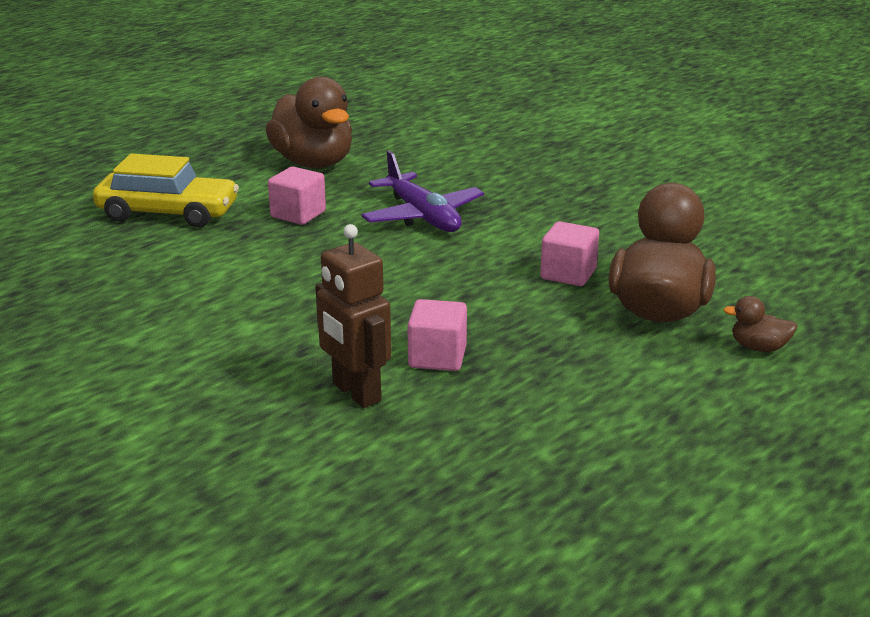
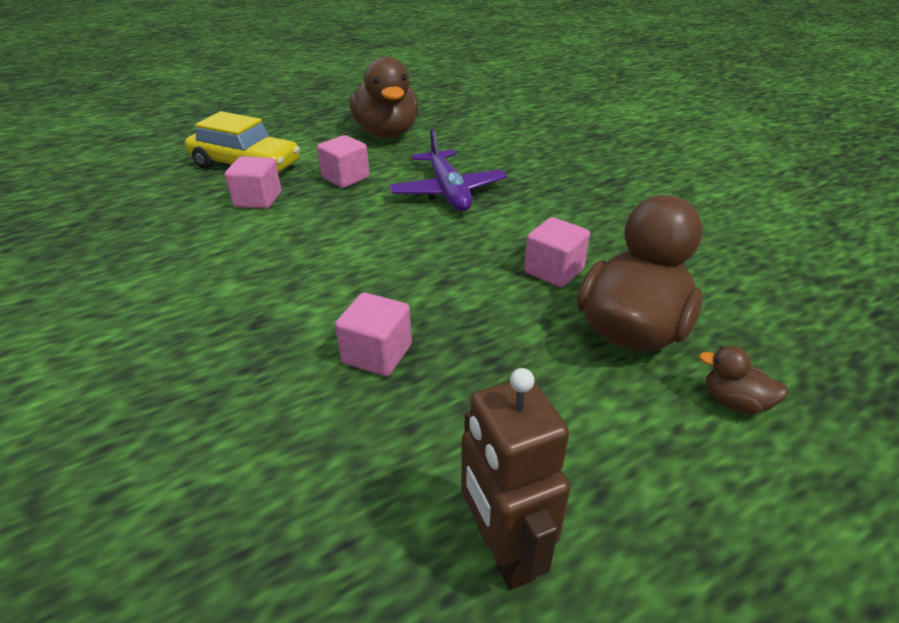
camera: 15 degrees right, 10 degrees up
brown robot [315,224,391,408] -> brown robot moved to [461,368,570,590]
none -> pink cube [225,156,282,209]

